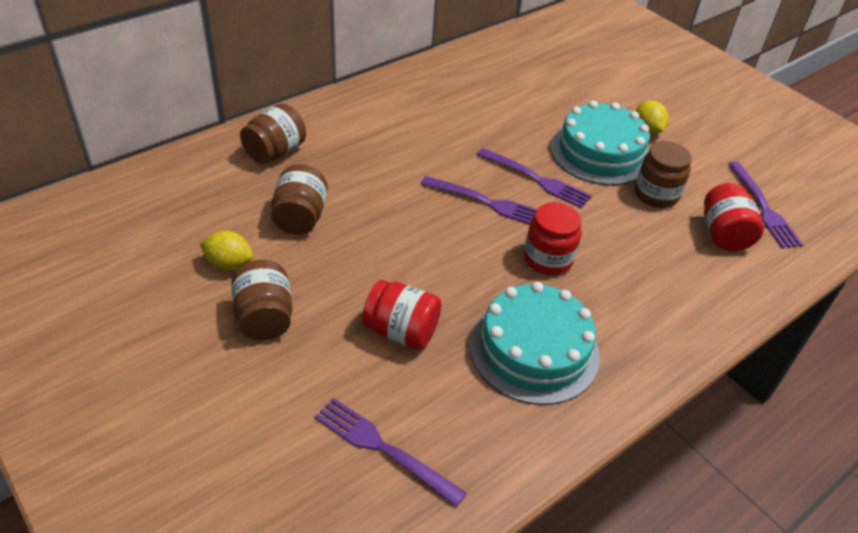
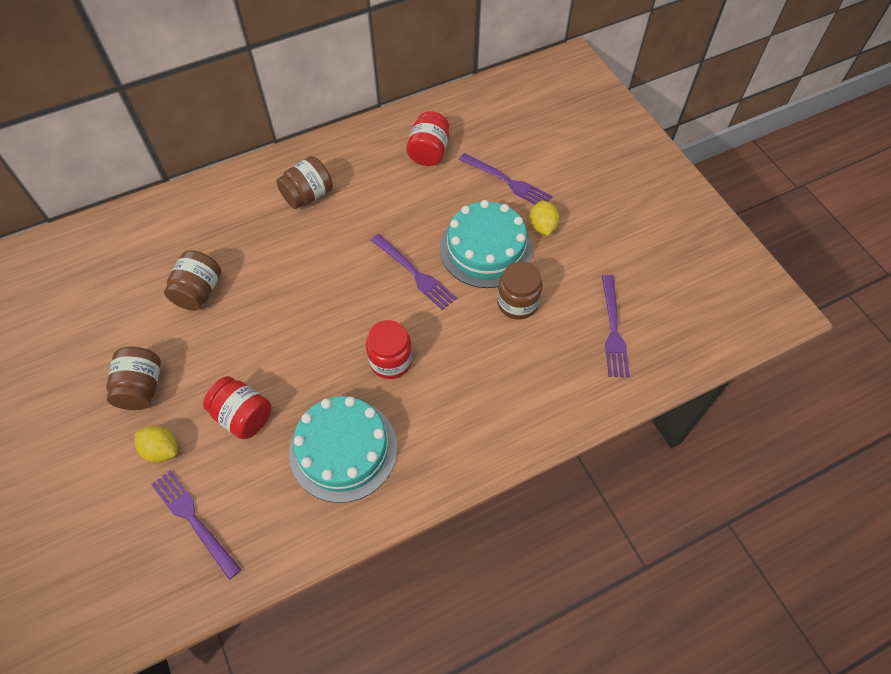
camera: 15 degrees right, 15 degrees up
yellow lemon [200,231,253,270] -> yellow lemon moved to [135,426,177,462]
brown jar [240,103,306,164] -> brown jar moved to [276,156,333,209]
purple fork [421,176,537,225] -> purple fork moved to [459,153,553,204]
red jar [704,183,764,251] -> red jar moved to [406,111,449,166]

